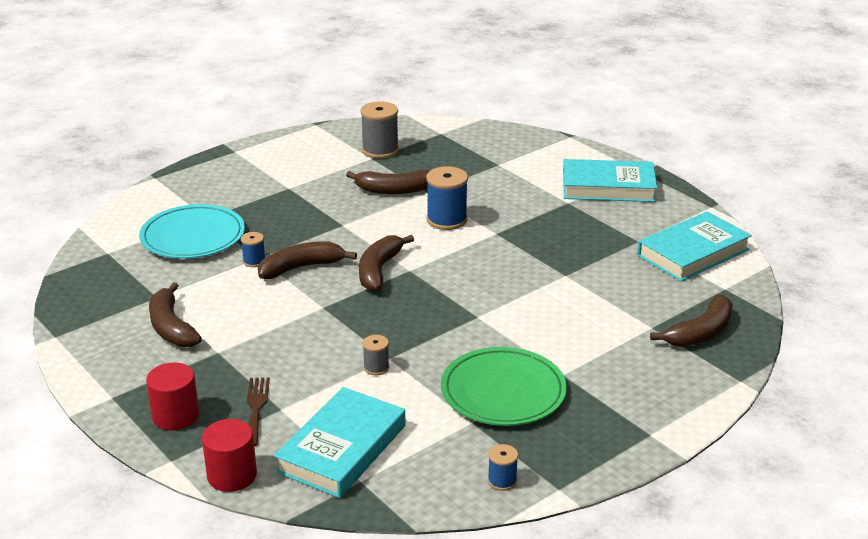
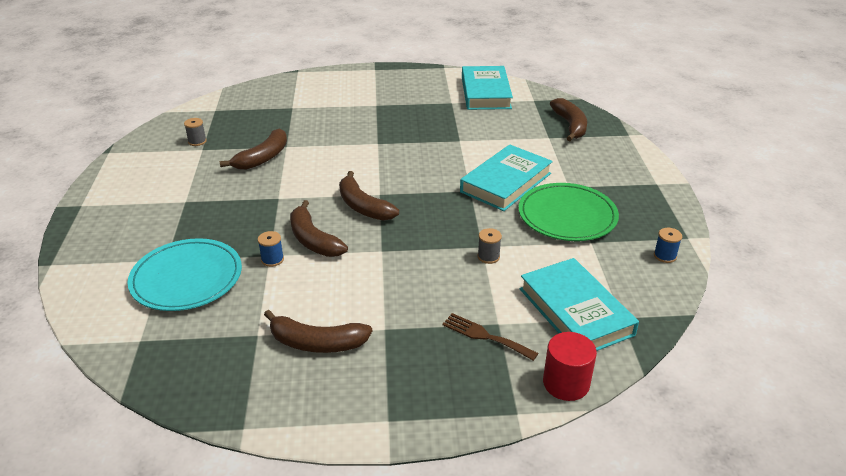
camera: 55 degrees left, 5 degrees up
red cylinder [146,362,199,430] -> none
brown banana [258,241,357,279] -> brown banana turned 45 degrees counterclockwise [290,200,348,257]
grey spool [361,101,399,159] -> grey spool [184,118,207,146], size x0.53
blue spool [426,166,468,230] -> none
turquoise book [563,159,657,202] -> turquoise book moved to [460,144,553,211]

